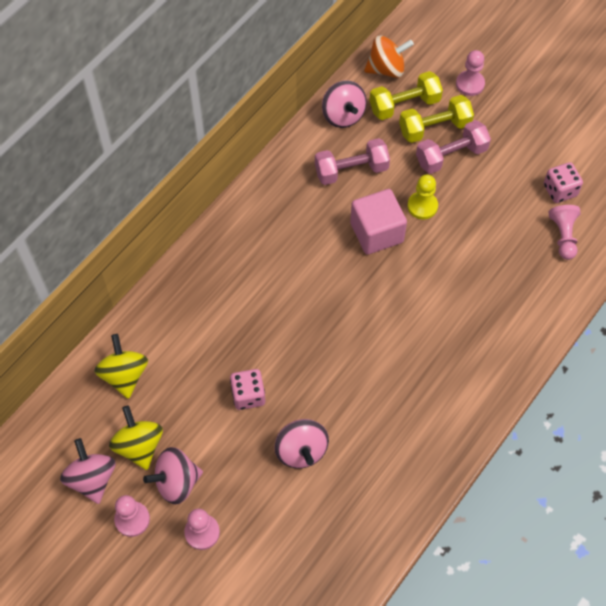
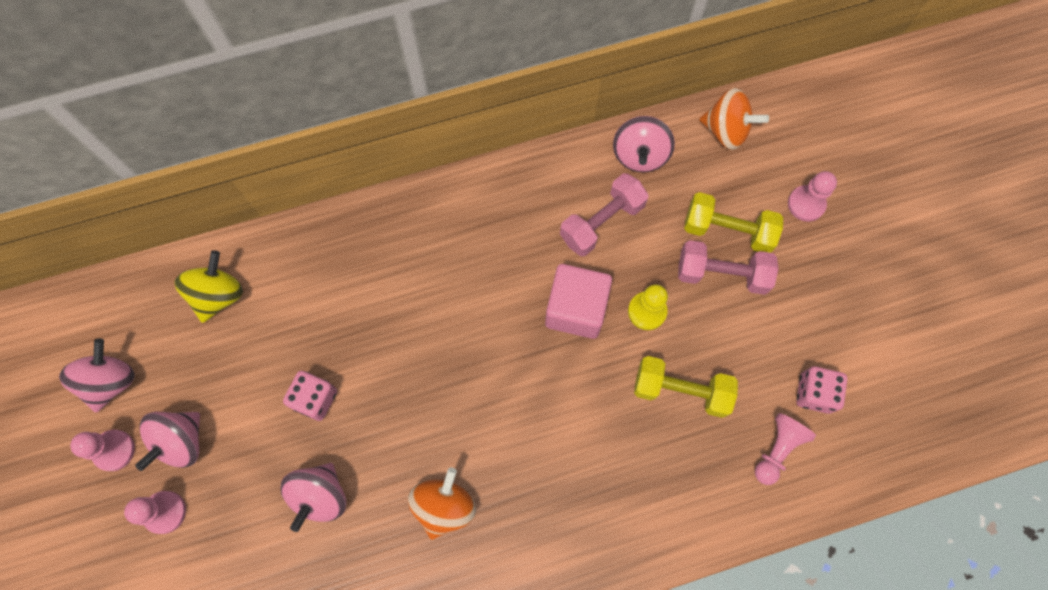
camera: 35 degrees right, 10 degrees up
yellow spinning top [109,405,163,470] -> none
pink spinning top [143,447,203,504] -> pink spinning top turned 75 degrees counterclockwise [135,412,200,471]
pink dumbbell [315,138,390,185] -> pink dumbbell turned 60 degrees counterclockwise [560,173,649,256]
yellow dumbbell [369,71,443,120] -> yellow dumbbell moved to [634,356,738,418]
none -> orange spinning top [408,468,476,540]

